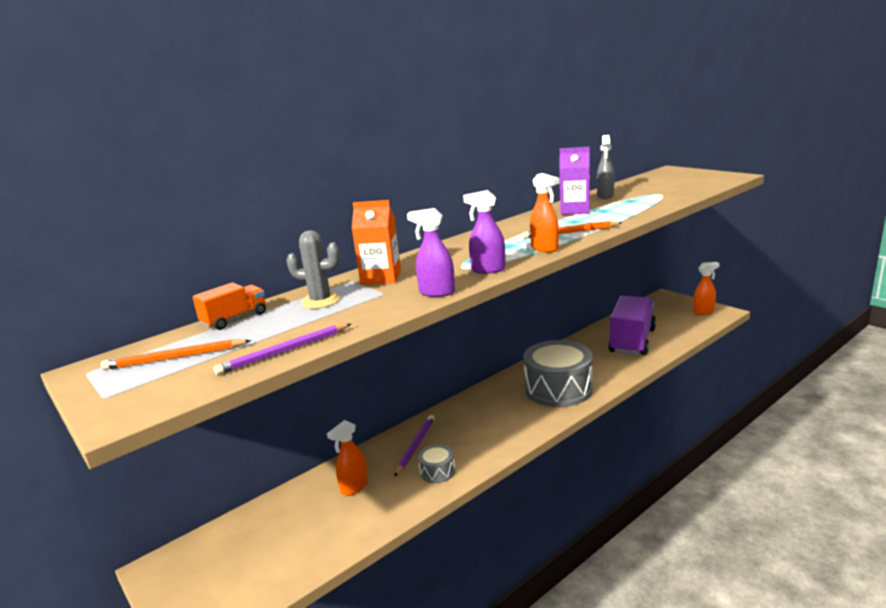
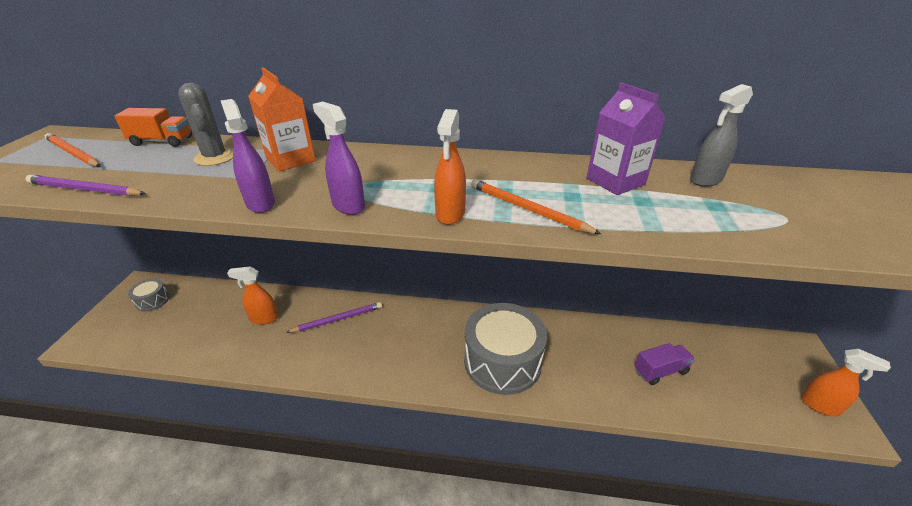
camera: 45 degrees right, 15 degrees up
grey drum [418,444,455,483] -> grey drum moved to [128,279,169,312]
purple truck [608,296,656,355] -> purple truck [634,343,695,385], size x0.50

